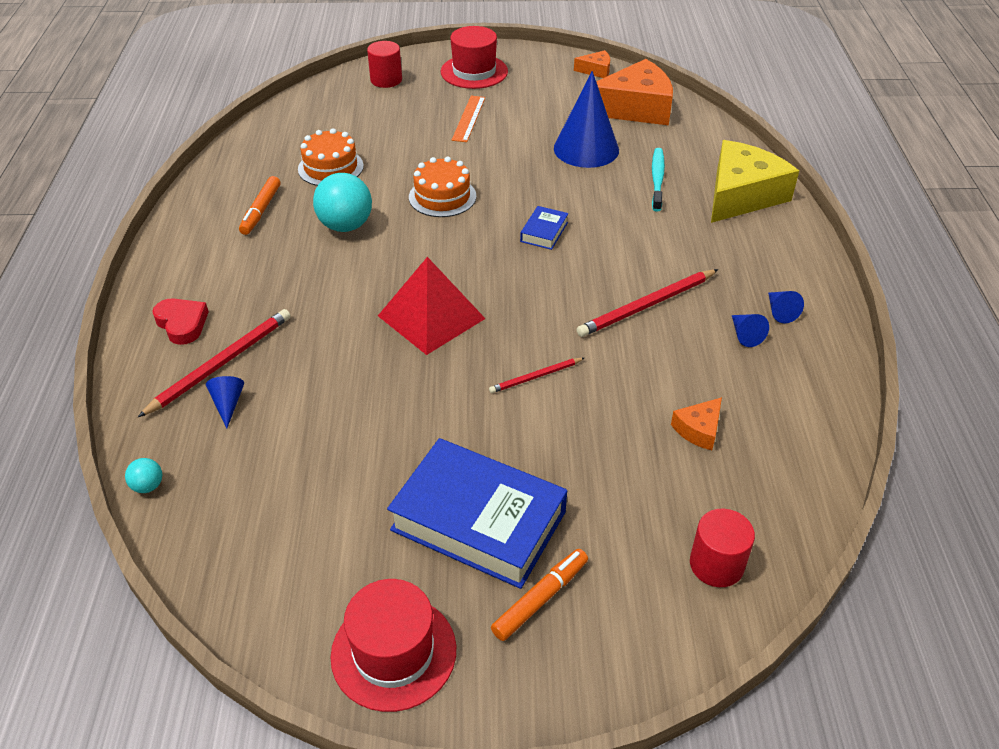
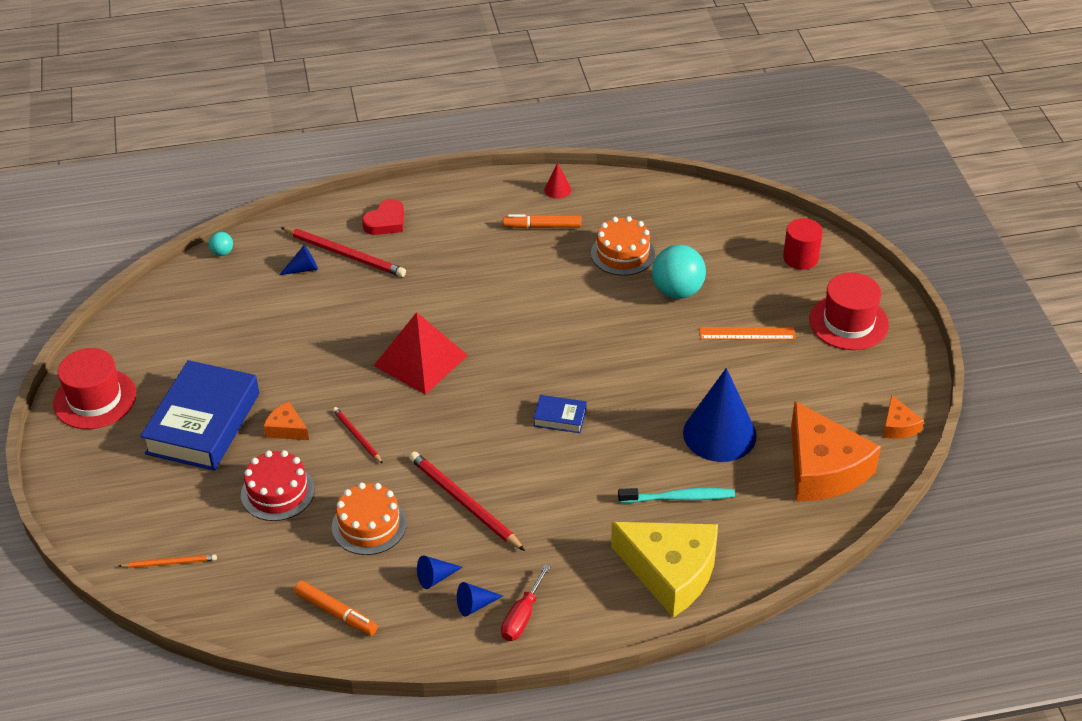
camera: 80 degrees right, 0 degrees up
turquoise ball [313,173,372,232] -> turquoise ball moved to [652,245,706,299]
orange cake [409,157,476,217] -> orange cake moved to [332,482,407,555]
orange marker [491,549,588,641] -> orange marker moved to [294,581,378,635]
orange cheese [671,397,722,450] -> orange cheese moved to [263,401,309,440]
red cylinder [690,509,755,587] -> orange pencil [119,554,217,568]
none -> red cake [241,450,315,521]
none -> red screwdriver [501,565,550,641]
none -> red cone [544,163,571,199]

